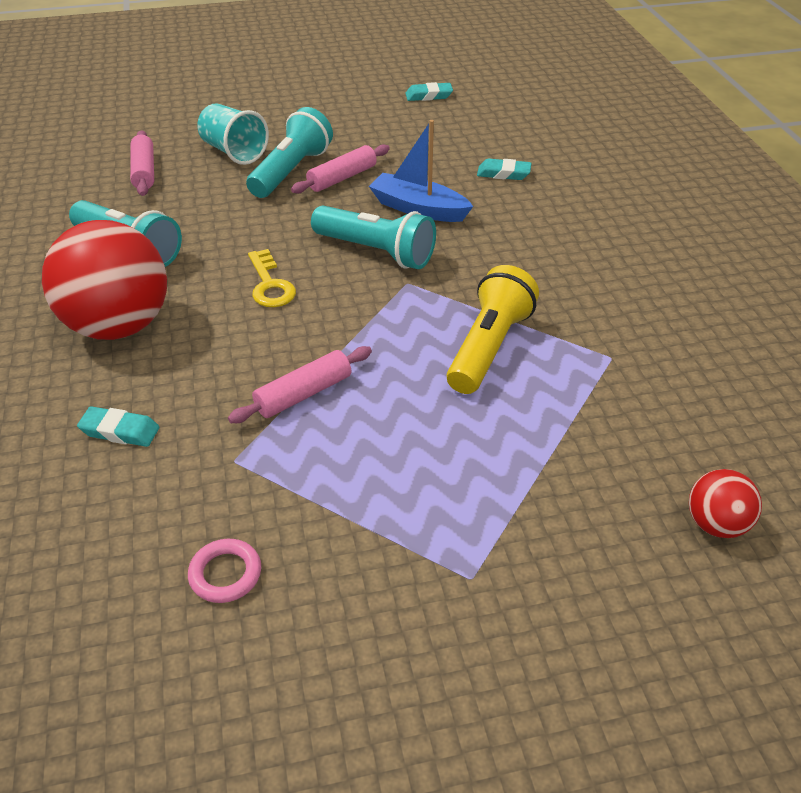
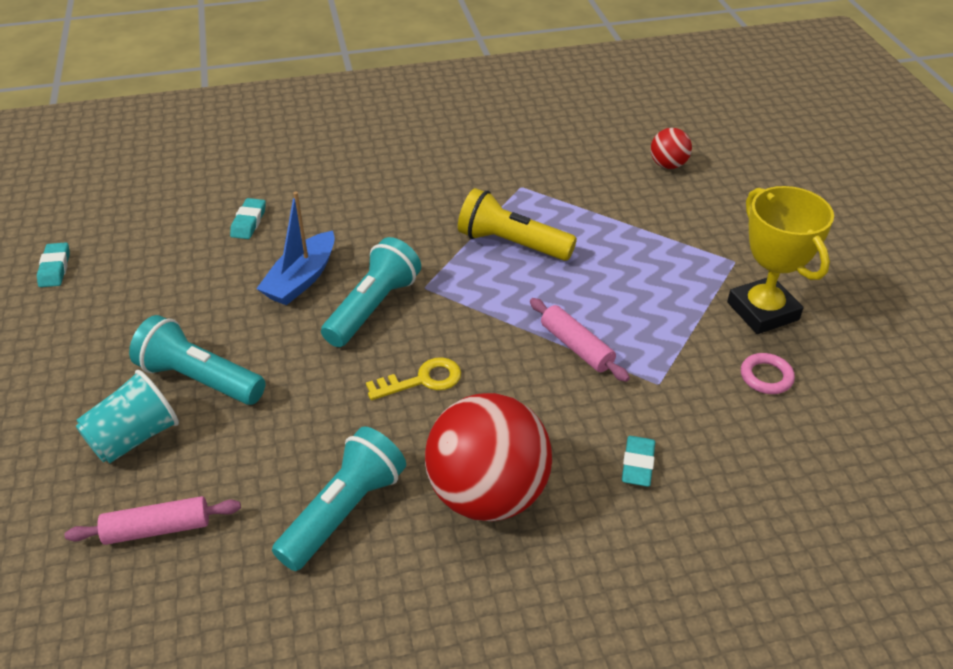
camera: 90 degrees left, 0 degrees up
pink rolling pin [291,144,390,194] -> none
none -> yellow trophy [727,186,834,334]

